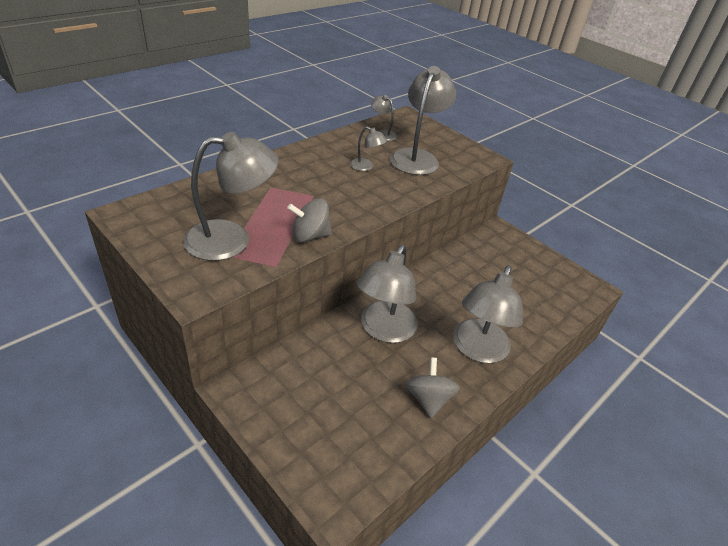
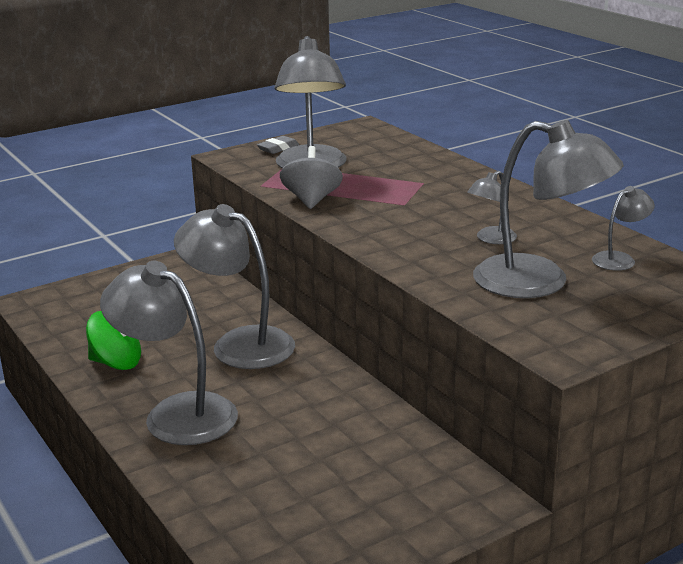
camera: 105 degrees right, 15 degrees down
grey spinning top [406,358,460,418] -> green spinning top [86,311,141,370]
none -> grey eraser [257,136,299,154]

